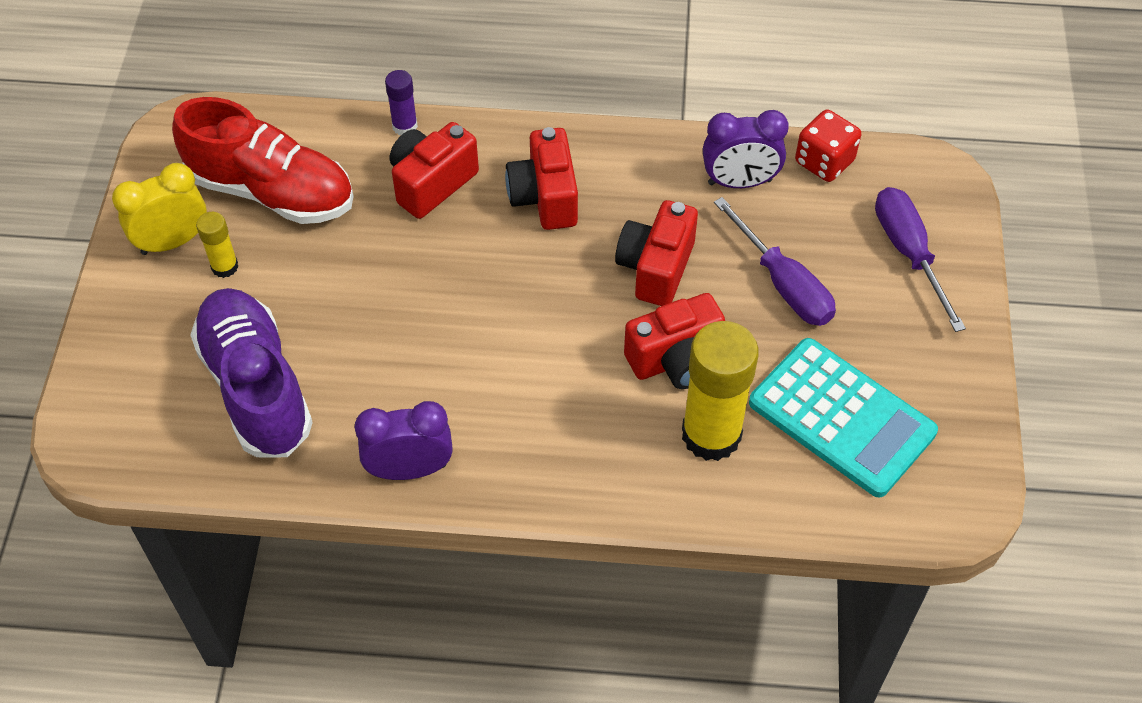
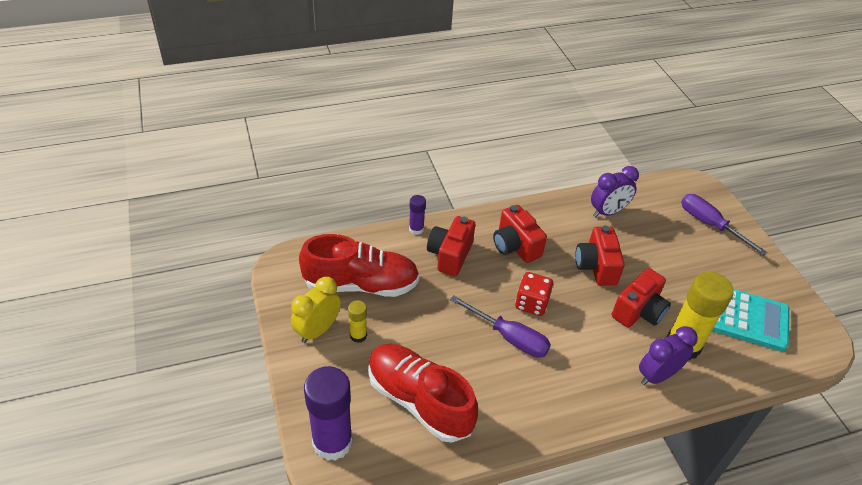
camera: 25 degrees left, 10 degrees down
purple shoe [190,288,313,458] -> red shoe [368,344,478,443]
purple clock [355,401,453,480] -> purple clock moved to [639,326,698,385]
purple screwdriver [714,197,836,326] -> purple screwdriver moved to [450,295,551,358]
red dice [795,110,861,182] -> red dice moved to [515,272,553,316]
none -> purple glue stick [304,366,353,461]

